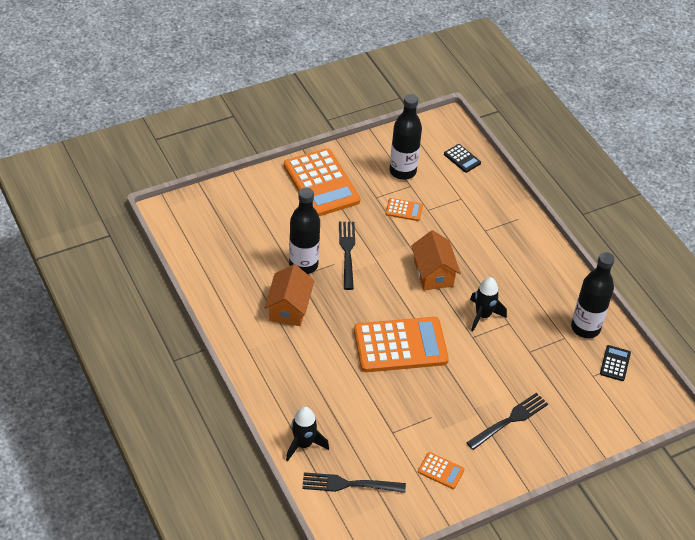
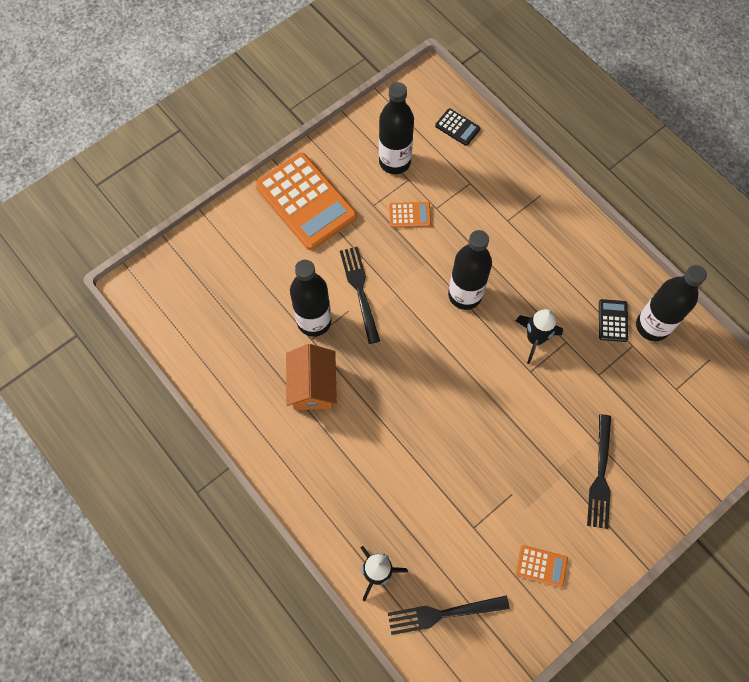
camera: 10 degrees left, 20 degrees up
orange calculator [354,317,449,372] -> none
orange house [411,230,461,290] -> black bottle [448,230,492,310]
black fork [466,393,548,450] -> black fork turned 150 degrees clockwise [587,414,611,529]
black calculator [600,345,631,381] -> black calculator moved to [599,299,628,342]

